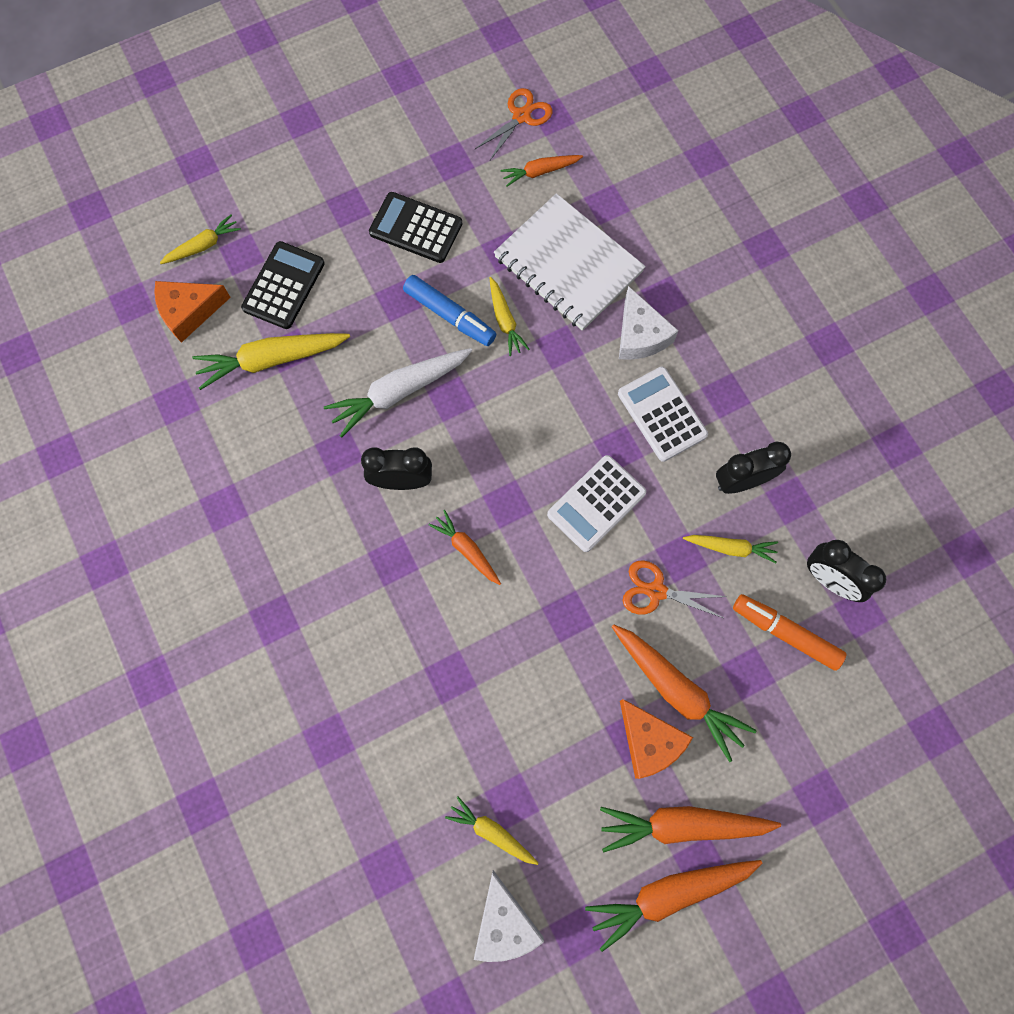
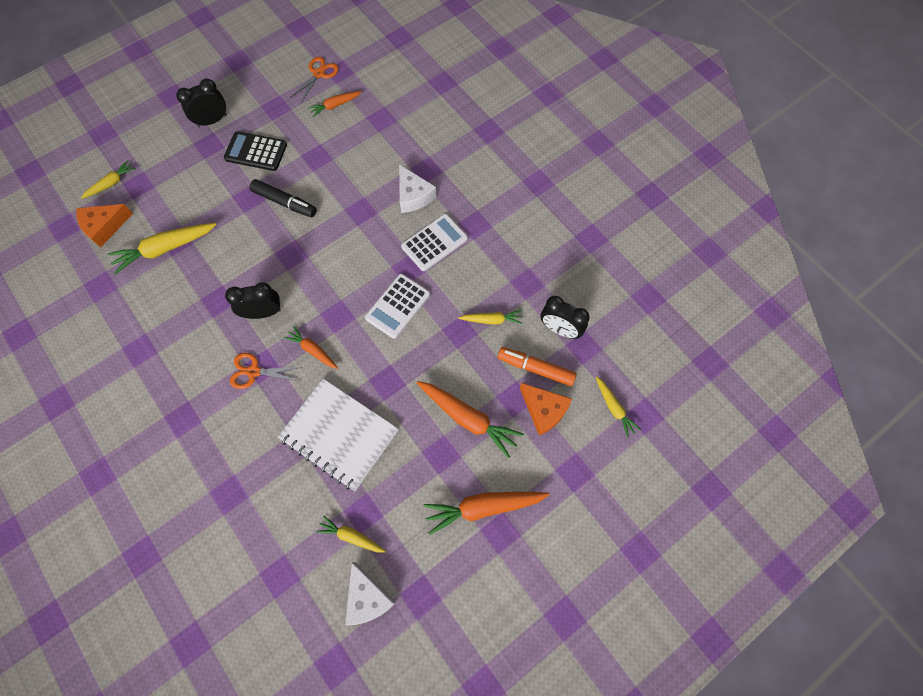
camera: 10 degrees left, 5 degrees down
black calculator [241,241,325,329] -> none
white carrot [324,348,472,438] -> none
blue marker [403,275,496,346] -> black marker [250,179,317,217]
yellow carrot [490,277,529,356] -> yellow carrot moved to [596,376,641,438]
white notebook [494,193,646,331] -> white notebook moved to [278,379,399,491]
orange carrot [585,860,762,952] -> none
white calculator [618,367,708,462] -> white calculator turned 90 degrees clockwise [401,214,468,271]
orange cheese [620,699,693,779] -> orange cheese moved to [520,383,572,435]
orange scissors [622,560,727,618] -> orange scissors moved to [230,353,302,389]
black clock [716,442,791,494] -> black clock moved to [176,78,227,127]

